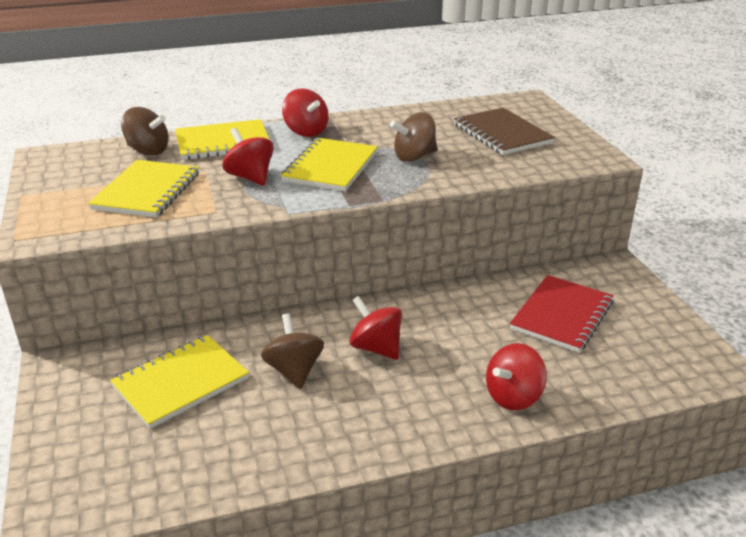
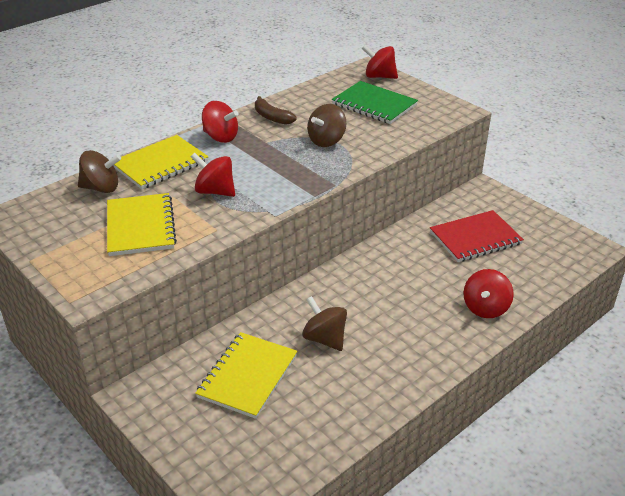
camera: 25 degrees left, 5 degrees up
yellow notebook [281,138,378,191] -> none
red spinning top [349,296,402,360] -> red spinning top moved to [362,45,398,79]
brown notebook [454,108,555,155] -> green notebook [332,81,418,124]
red notebook [510,275,614,353] -> red notebook turned 60 degrees clockwise [430,210,524,262]
none -> brown banana [255,96,297,125]

